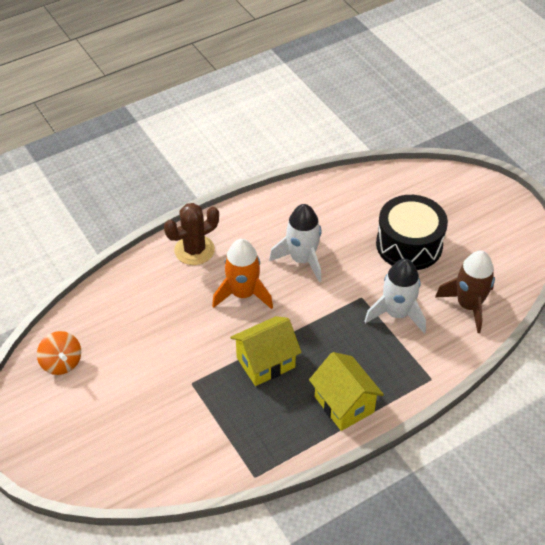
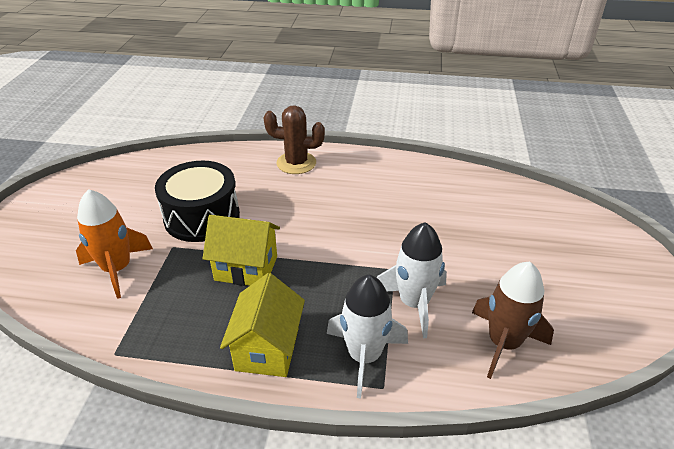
camera: 40 degrees right, 10 degrees down
orange spinning top [37,331,81,375] -> none
orange rocket [212,239,273,309] -> orange rocket moved to [76,189,153,299]
white rocket [269,204,321,282] -> white rocket moved to [327,275,408,399]
black drum [376,195,448,270] -> black drum moved to [155,161,240,242]

